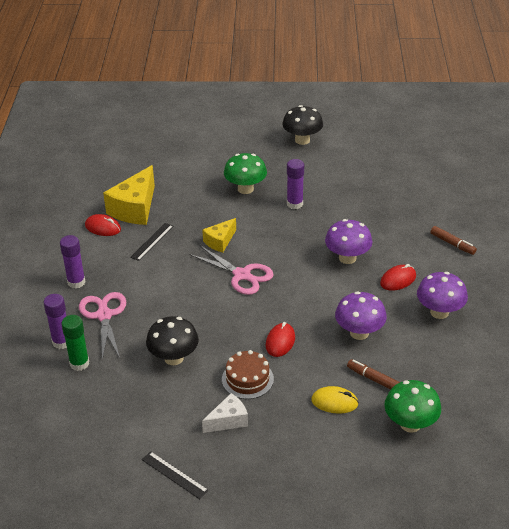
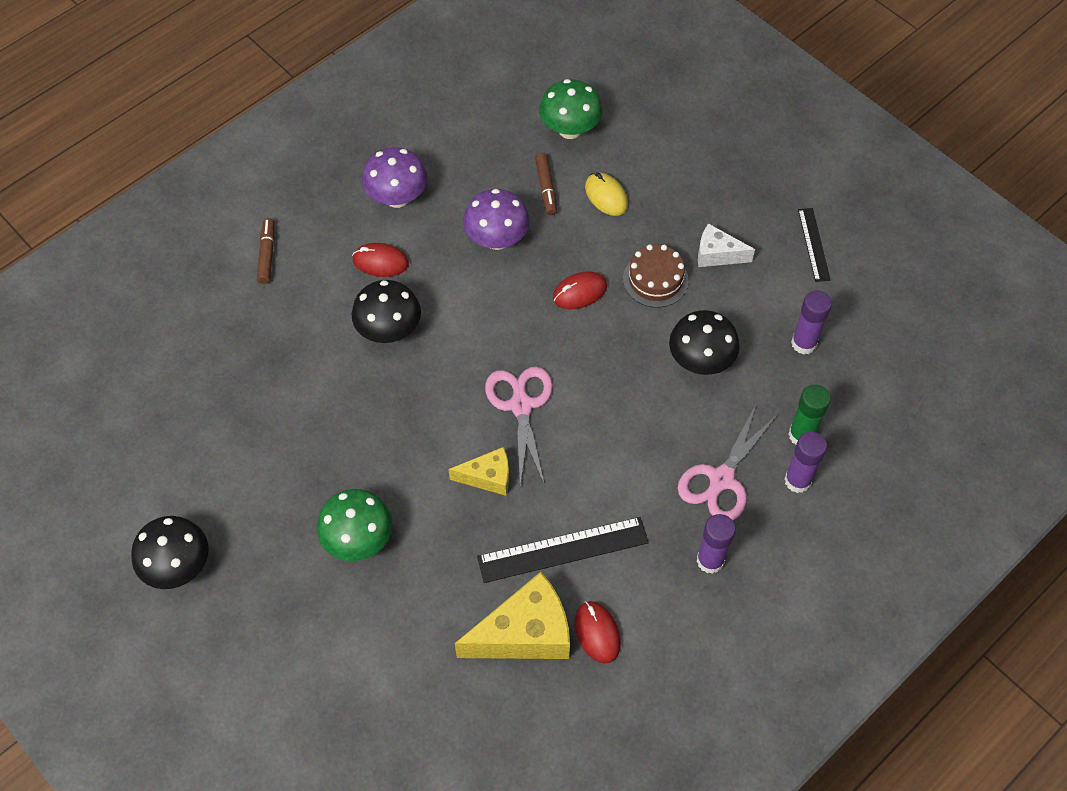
camera: 135 degrees left, 20 degrees up
black ruler [130,223,173,261] -> black ruler [477,517,649,583], size x1.70
purple glue stick [287,159,304,209] -> purple glue stick moved to [791,290,832,355]
purple mushroom [325,219,372,264] -> black mushroom [352,280,421,343]

